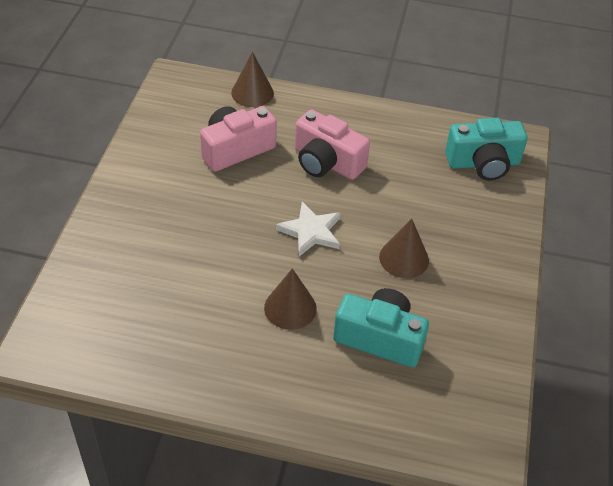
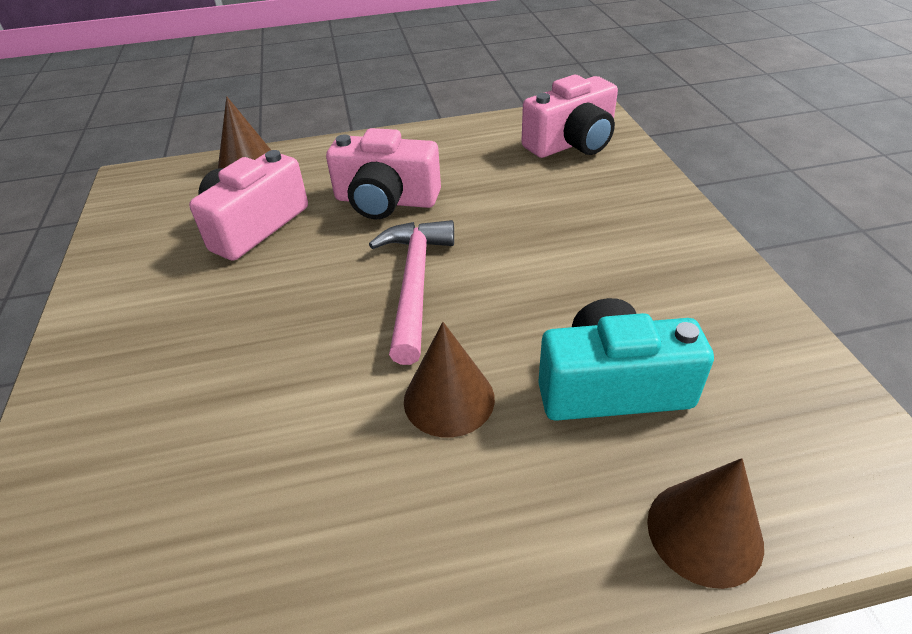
camera: 20 degrees left, 5 degrees down
white star [276,202,340,256] -> pink hammer [369,220,454,365]
brown cone [379,219,429,278] -> brown cone moved to [647,458,764,589]
turquoise camera [445,118,528,181] -> pink camera [521,75,618,158]

